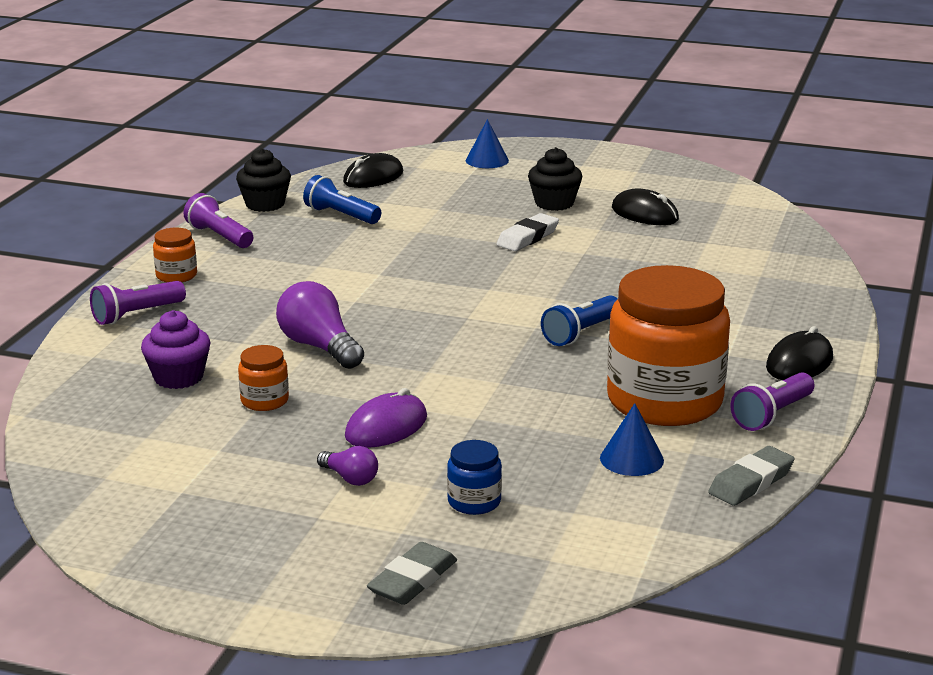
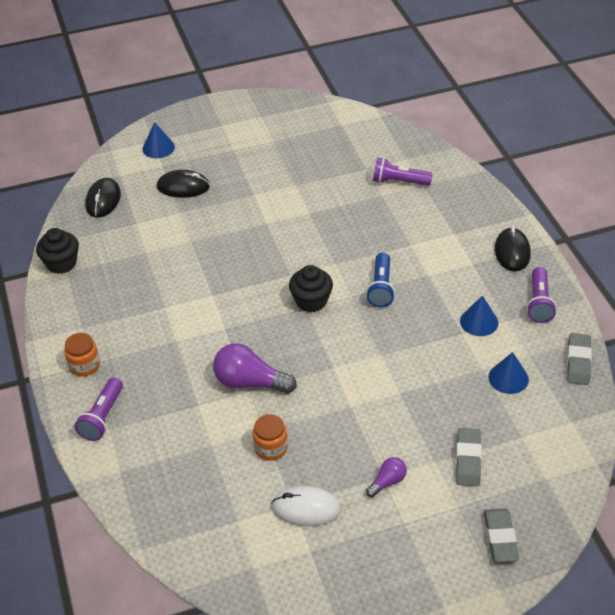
camera: 35 degrees left, 20 degrees up
purple cupcake [141,310,210,389] -> none
purple flashlight [183,193,254,248] -> purple flashlight moved to [373,157,433,186]
blue flashlight [303,175,381,224] -> none
purple light bulb [317,446,378,486] -> purple light bulb turned 45 degrees counterclockwise [366,457,407,498]
purple mouse [345,388,427,448] -> none
blue jar [447,440,502,515] -> grey eraser [456,428,482,486]
white eraser [497,213,559,251] -> none
black cupcake [528,147,582,211] -> black cupcake moved to [289,265,333,312]
orange jar [607,265,730,426] -> blue cone [460,295,498,336]
black mouse [612,188,679,225] -> black mouse moved to [157,170,210,198]
none -> white mouse [271,486,341,526]

